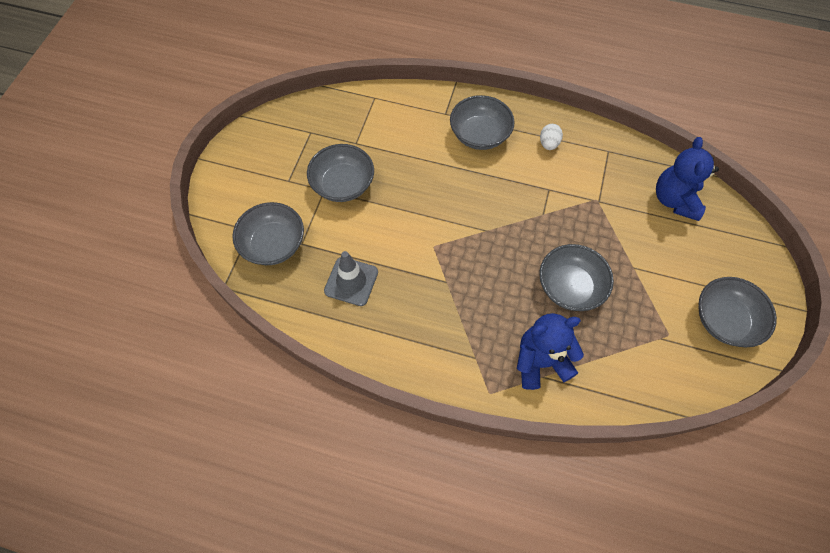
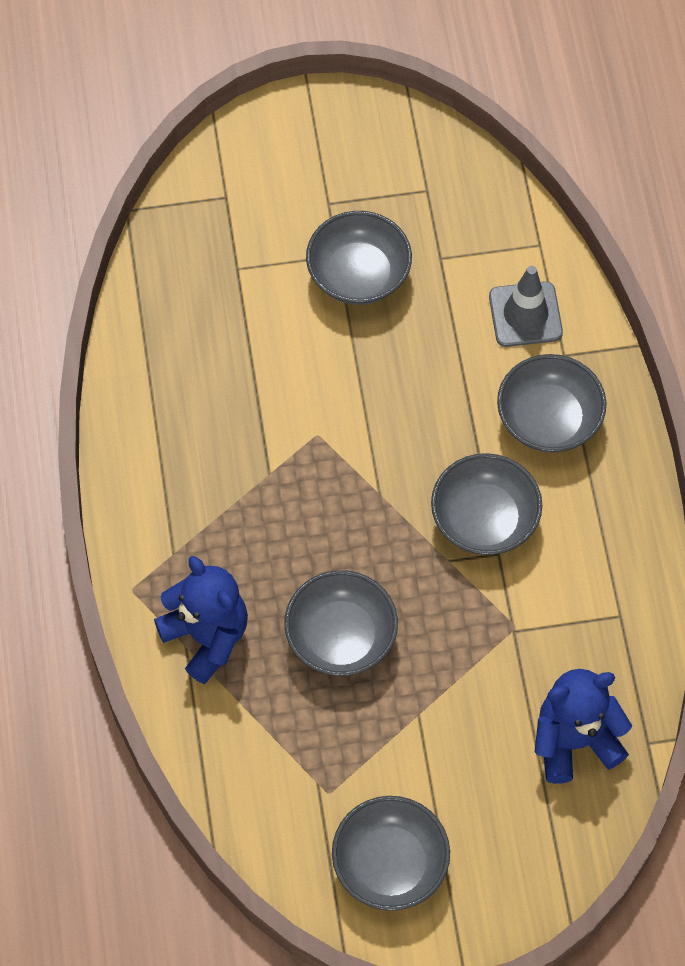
camera: 65 degrees right, 0 degrees up
grey bowl [232,202,304,265] -> grey bowl moved to [431,453,542,555]
grey traffic cone [324,251,378,306] -> grey traffic cone moved to [489,266,563,347]
white egg [540,124,563,150] -> none

